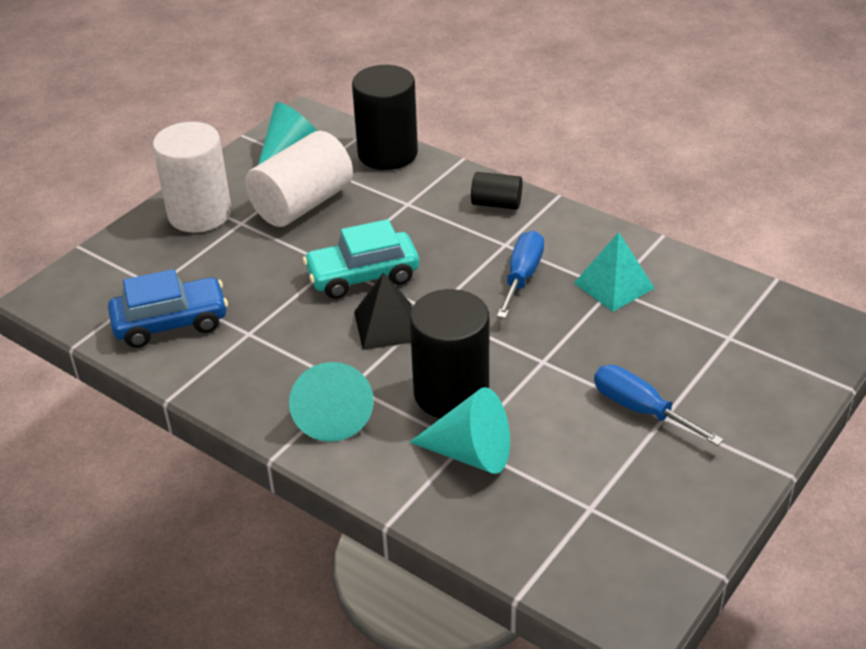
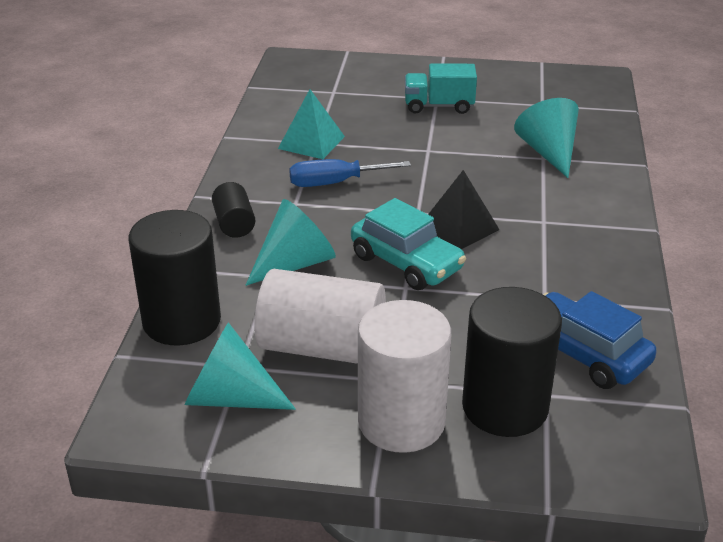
camera: 120 degrees left, 5 degrees down
turquoise cone [289,362,374,442] -> turquoise cone moved to [246,199,336,286]
black cylinder [410,289,489,418] -> black cylinder moved to [462,287,562,437]
blue screwdriver [594,365,724,446] -> turquoise truck [405,63,477,114]

